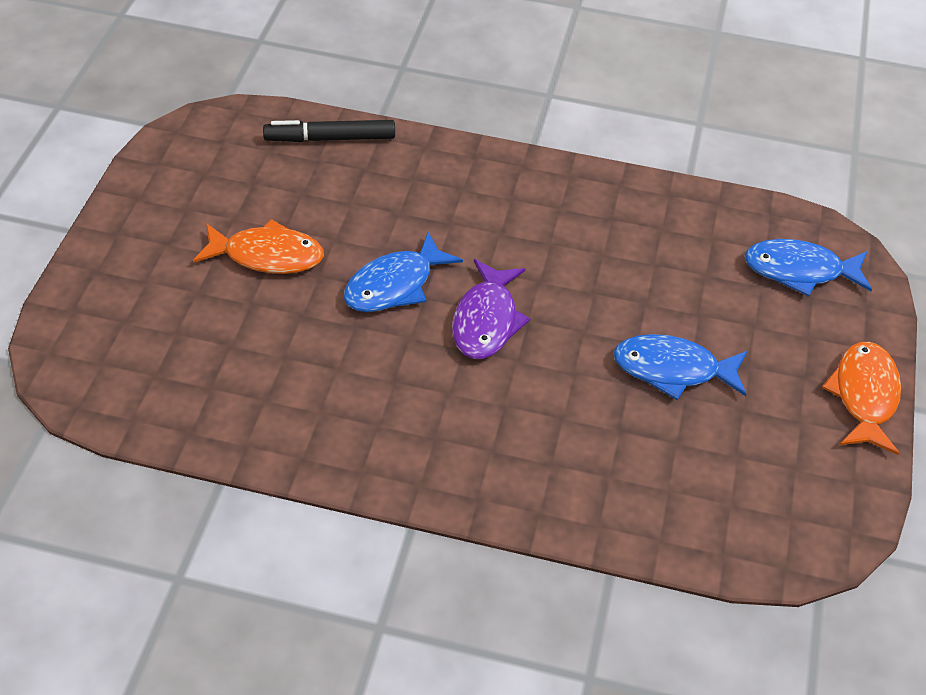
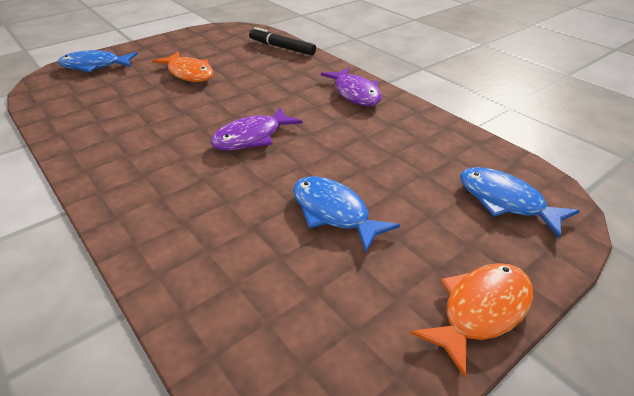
camera: 40 degrees right, 10 degrees down
blue fish [344,232,463,312] -> blue fish moved to [58,50,138,72]
none -> purple fish [321,67,381,106]

